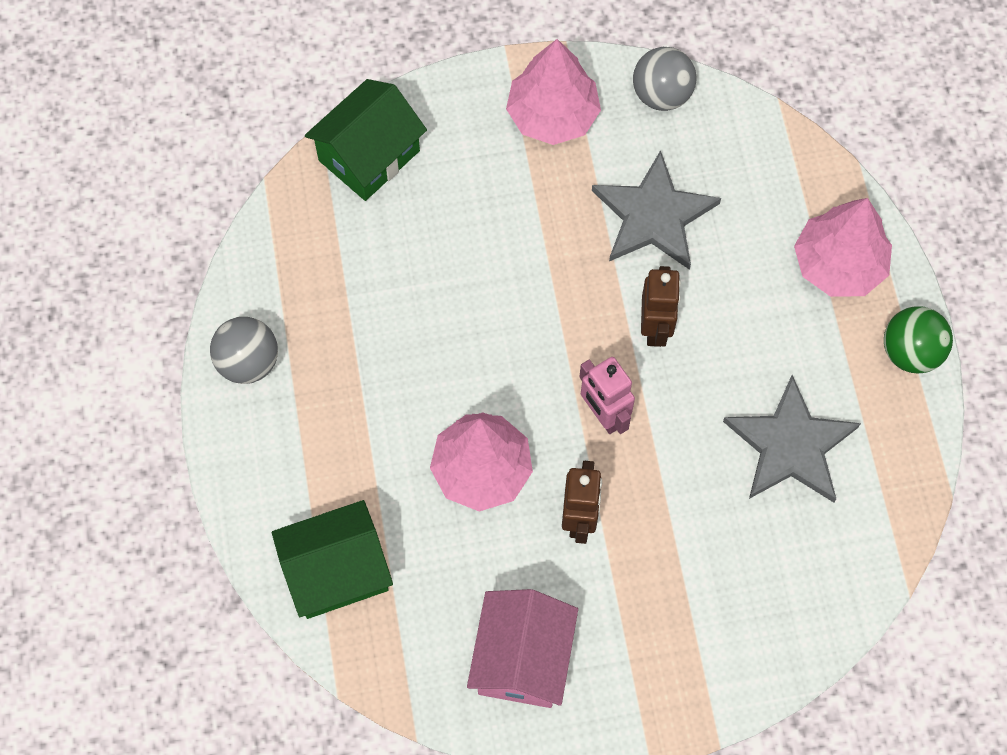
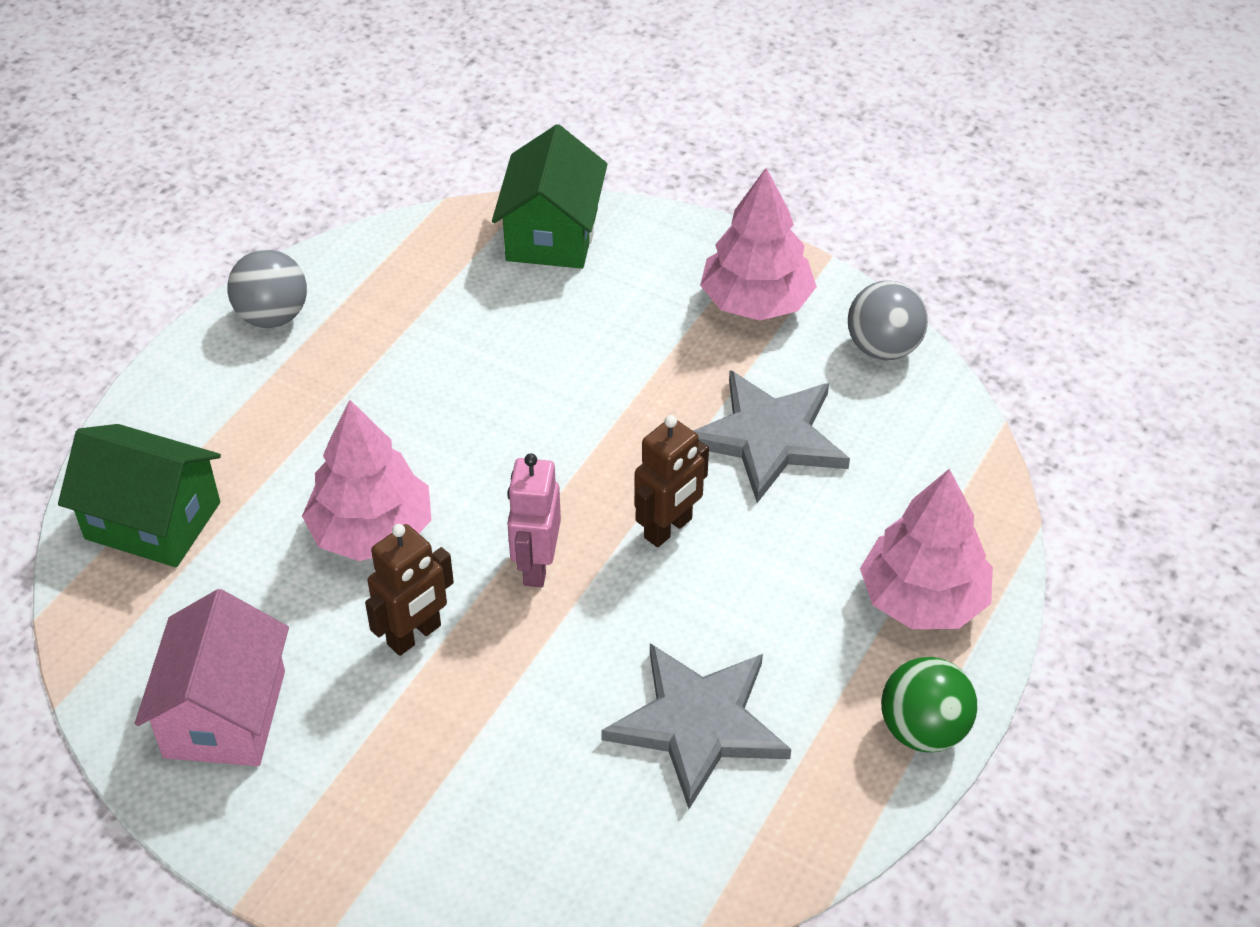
camera: 40 degrees right, 20 degrees down
green house [305,79,427,201] -> green house turned 75 degrees counterclockwise [492,124,608,269]
pink house [467,589,578,708] -> pink house turned 45 degrees counterclockwise [135,589,289,766]

